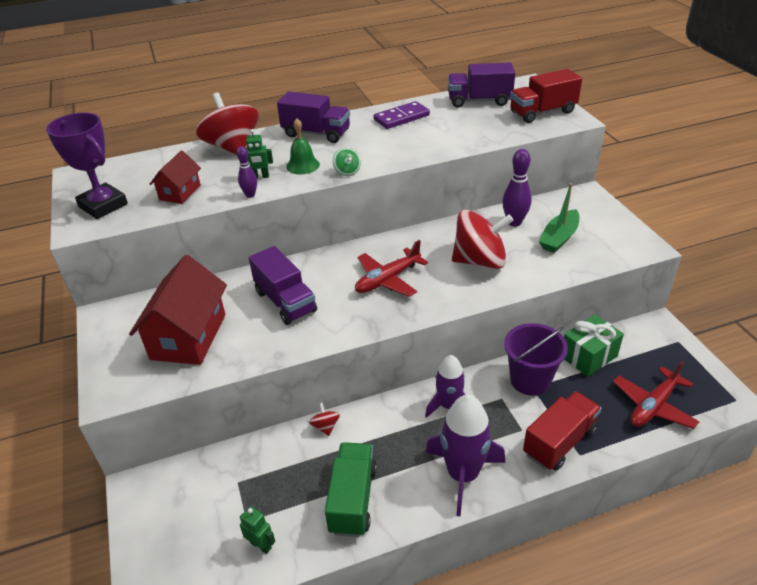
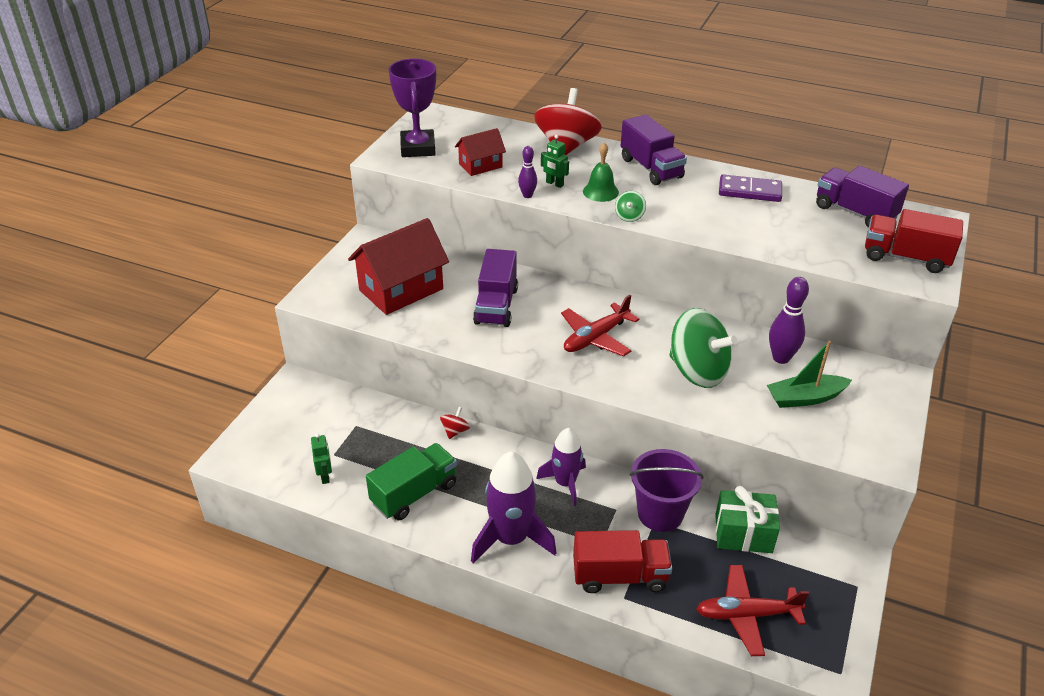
camera: 40 degrees right, 0 degrees up
red plane [355,240,428,297] -> red plane turned 45 degrees counterclockwise [561,295,639,356]
red spinning top [452,210,514,269] -> green spinning top [669,308,737,388]

